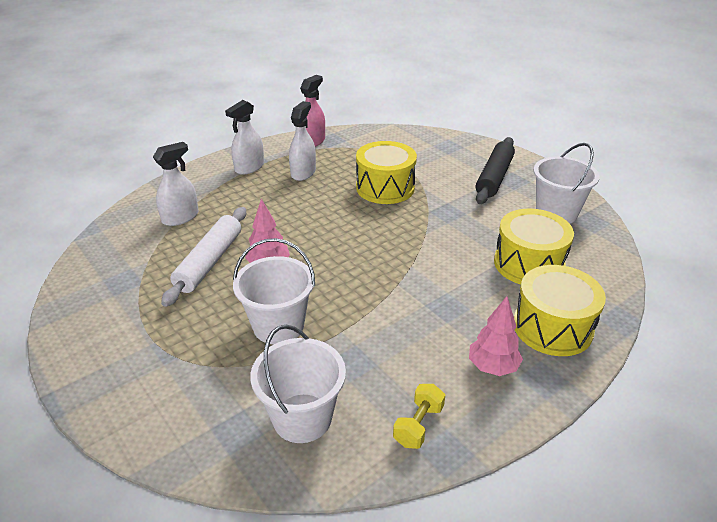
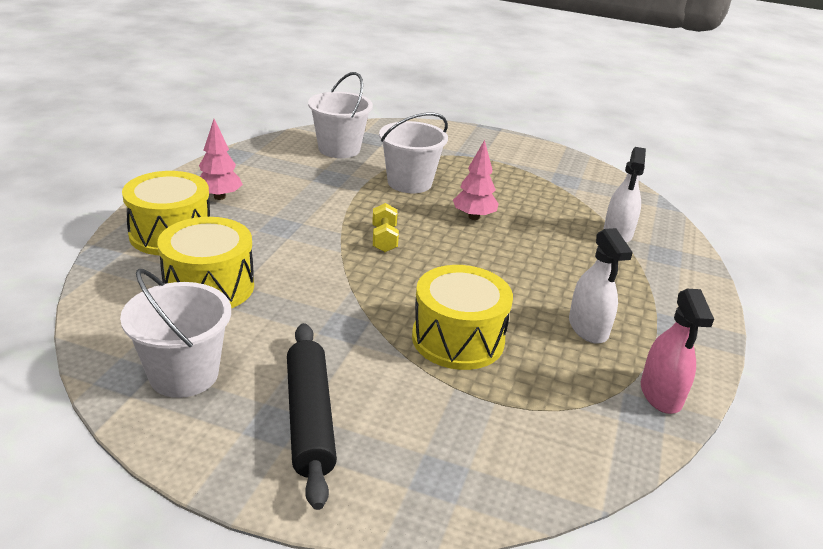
camera: 145 degrees right, 5 degrees down
white rolling pin [161,207,246,307] -> none
white spray bottle [225,100,264,175] -> none
yellow dumbbell [393,384,445,449] -> yellow dumbbell moved to [372,203,399,252]

